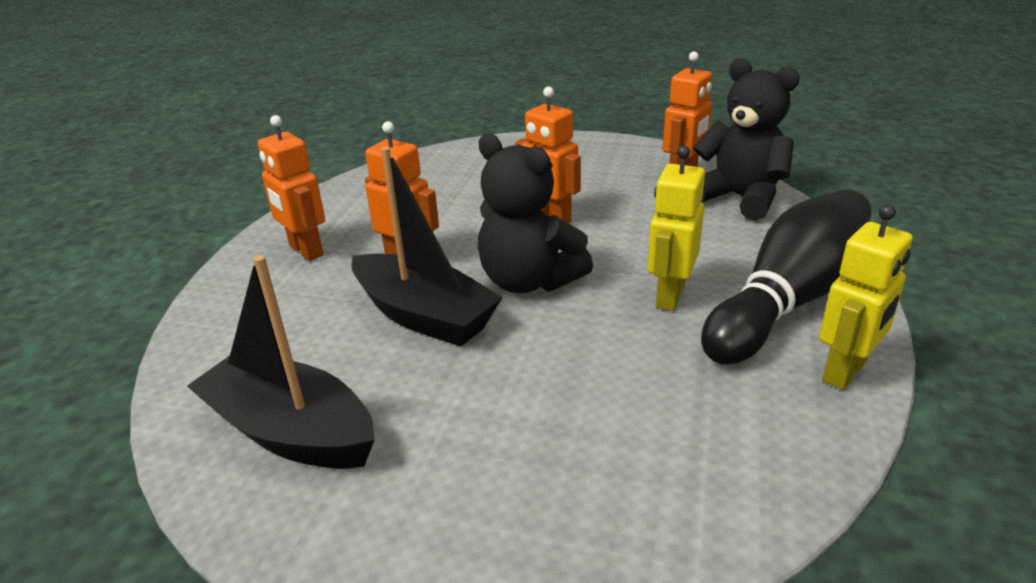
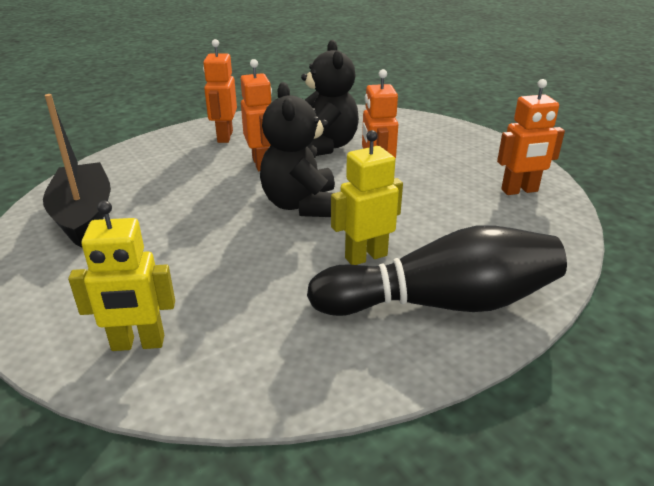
camera: 40 degrees right, 0 degrees up
black boat [351,147,503,347] -> none
black teddy bear [693,58,800,221] -> black teddy bear moved to [301,40,359,156]
yellow robot [819,204,913,390] -> yellow robot moved to [68,201,175,351]

